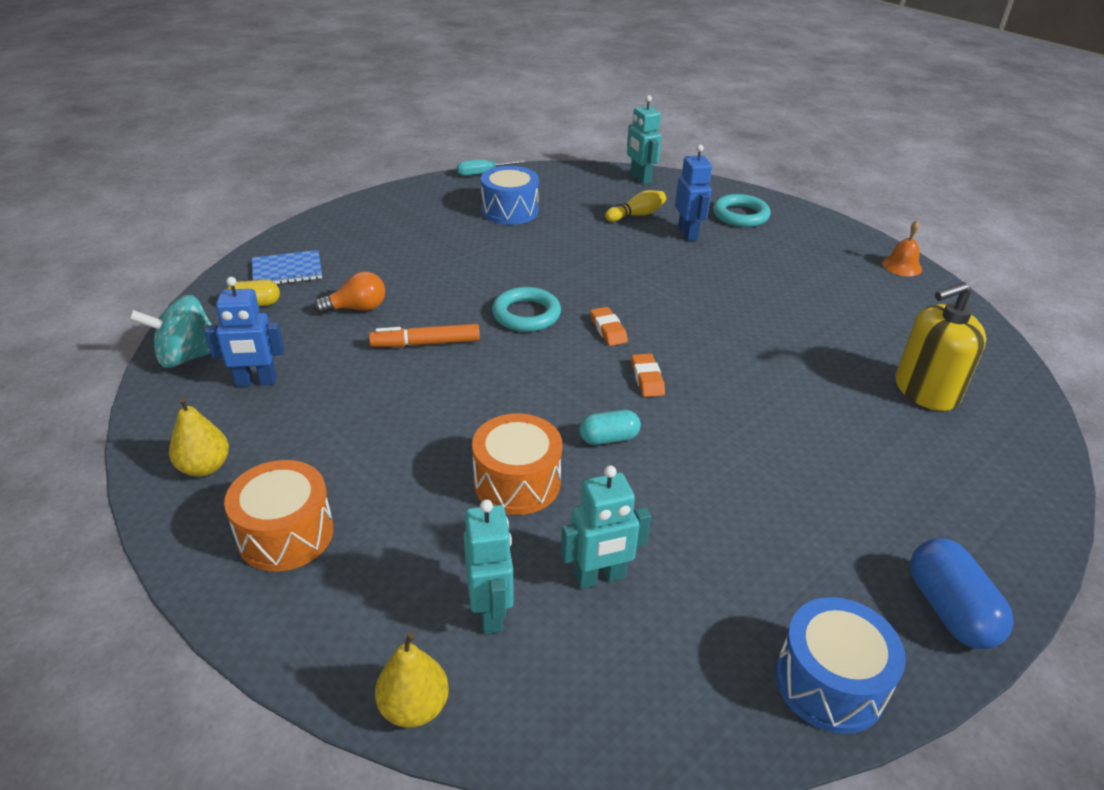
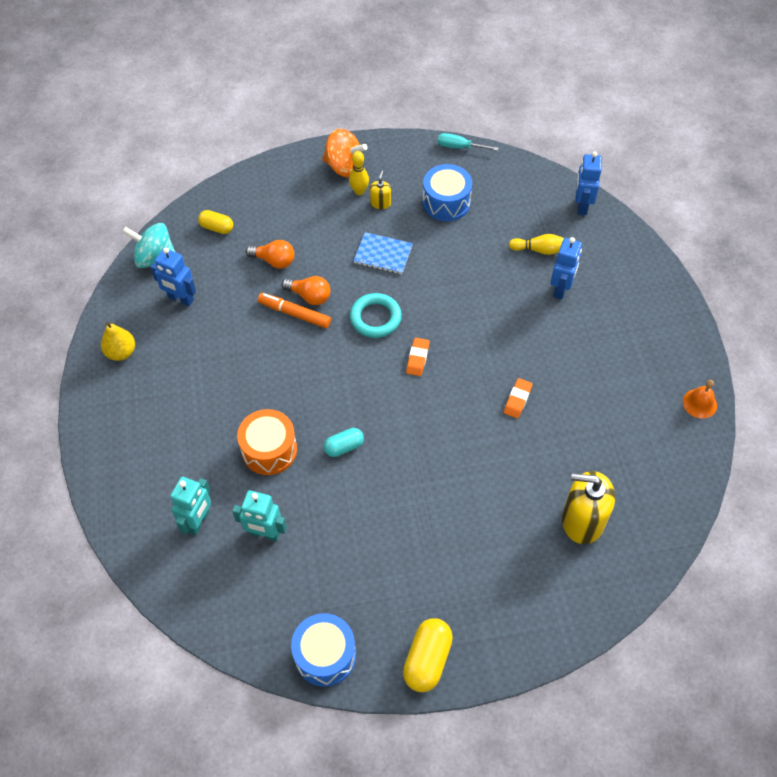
camera: 35 degrees right, 20 degrees up
orange drum [224,460,334,571] -> none
blue notebook [252,250,322,284] -> blue notebook moved to [354,232,413,274]
yellow pear [375,632,449,728] -> none
turquoise capsule [579,410,641,445] -> turquoise capsule turned 45 degrees counterclockwise [323,428,364,457]
turquoise robot [627,95,662,184] -> blue robot [575,152,602,215]
orange eraser [631,353,665,397] -> orange eraser moved to [504,378,533,418]
turquoise ring [713,194,770,227] -> none
blue capsule [910,538,1014,649] -> yellow capsule [403,618,453,692]
none -> orange light bulb [282,276,330,305]
none -> orange spinning top [322,129,368,177]
none -> yellow bowling pin [349,151,369,195]
none -> yellow soap dispenser [370,171,391,209]

